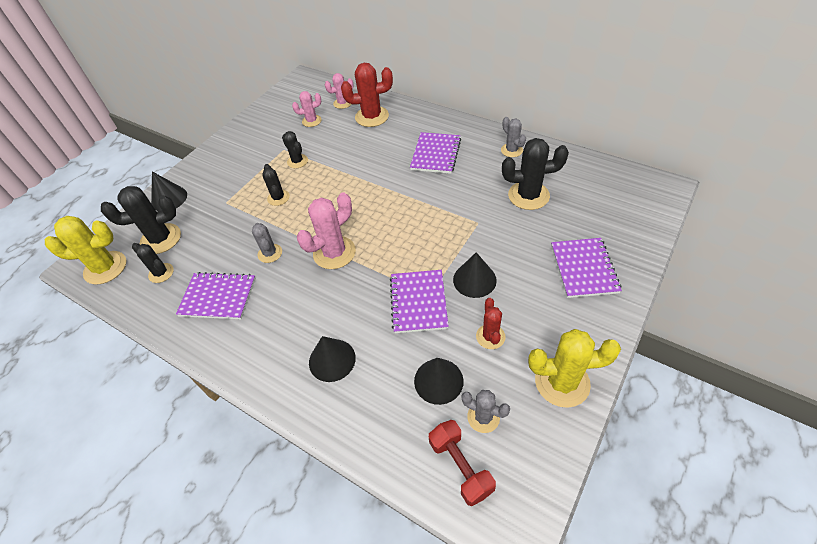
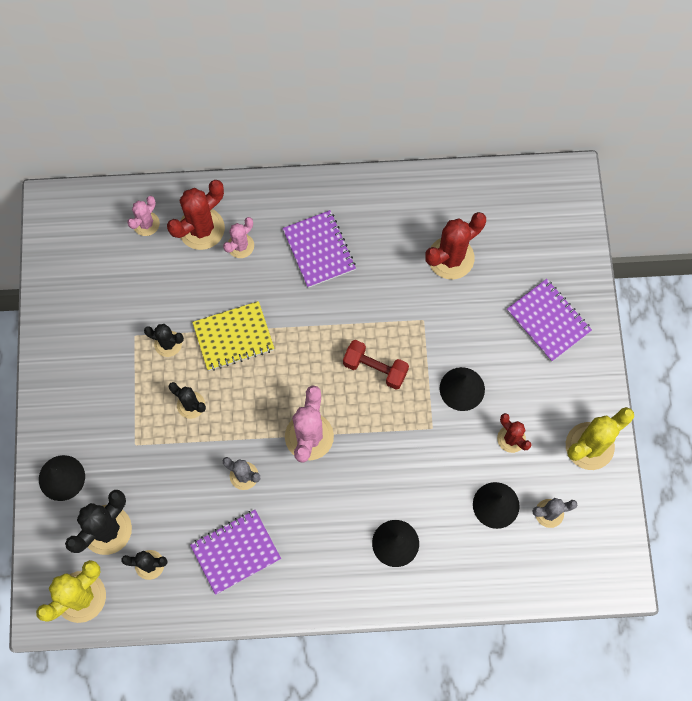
camera: 40 degrees left, 20 degrees up
pink cactus [292,91,322,127] -> pink cactus moved to [223,217,254,258]
purple notebook [390,270,449,333] -> none
red dumbbell [429,420,496,507] -> red dumbbell moved to [343,340,409,390]
grey cactus [501,117,526,157] -> none
black cactus [502,138,569,210] -> red cactus [425,212,486,279]
none -> yellow notebook [192,301,275,371]

